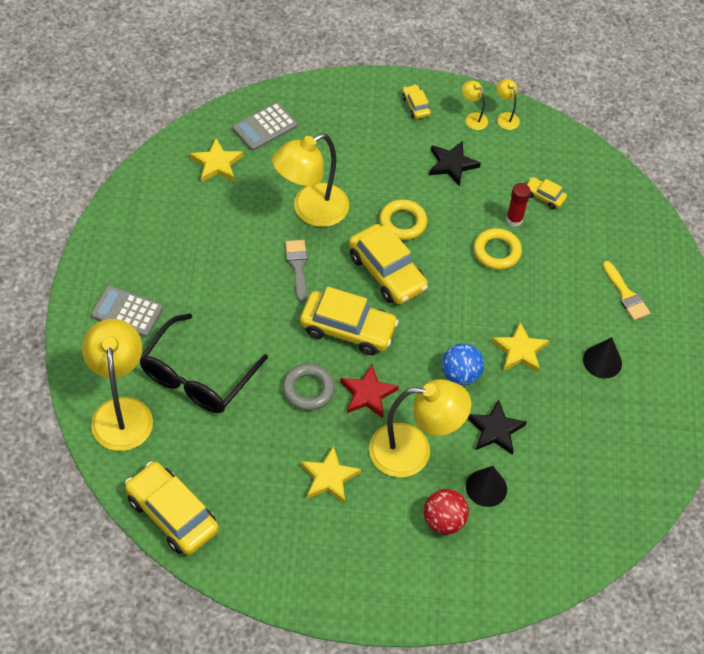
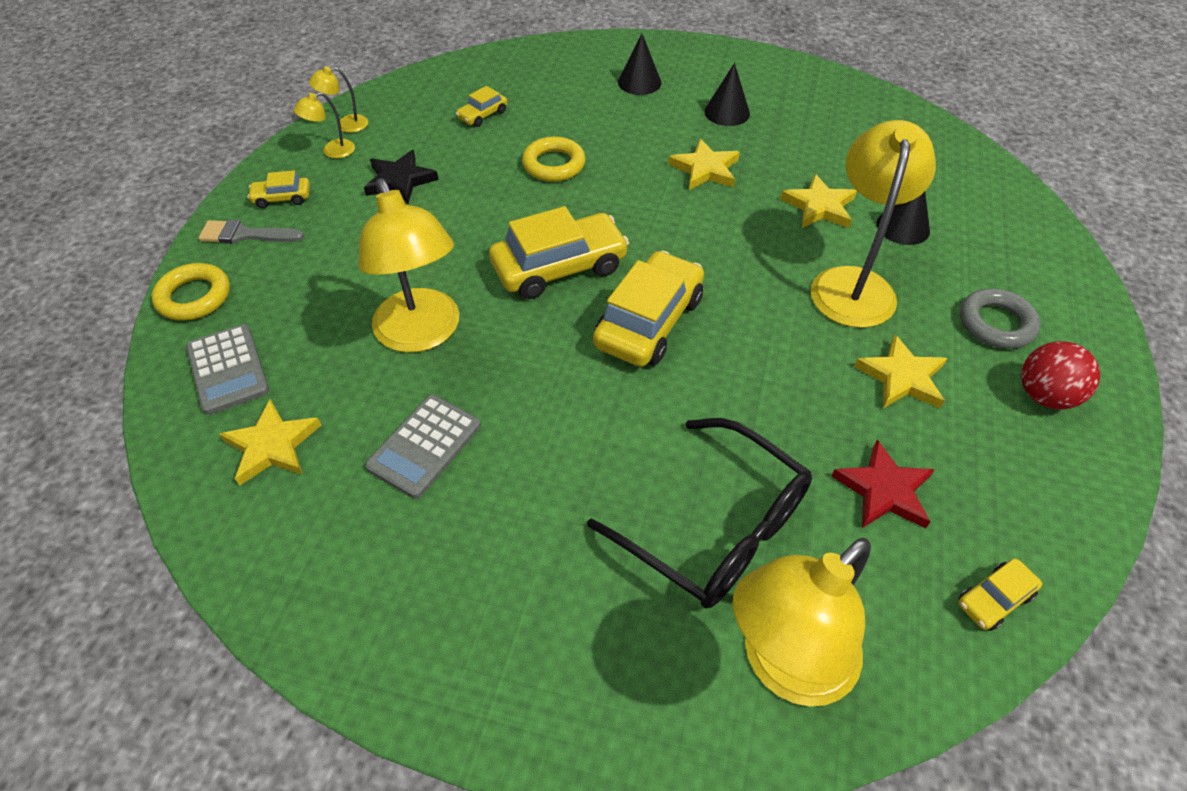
camera: 75 degrees left, 5 degrees down
yellow lamp [82,319,153,451] -> yellow lamp turned 45 degrees counterclockwise [732,538,871,707]
grey calculator [91,285,163,337] -> grey calculator moved to [365,395,481,499]
yellow car [125,461,219,555] -> yellow car [958,558,1042,631], size x0.48
grey ring [282,364,335,411] -> grey ring moved to [960,288,1041,349]
grey brush [285,240,308,302] -> grey brush moved to [198,220,304,244]
red star [340,365,399,418] -> red star moved to [832,440,935,528]
yellow ring [379,199,427,240] -> yellow ring moved to [151,263,230,320]
red ball [424,489,469,534] -> red ball moved to [1021,341,1100,410]
blue ball [442,343,484,386] -> none
black star [467,399,527,455] -> yellow star [780,174,857,228]
red glue stick [506,183,531,227] -> none
yellow brush [602,261,650,321] -> black cone [618,34,661,95]

